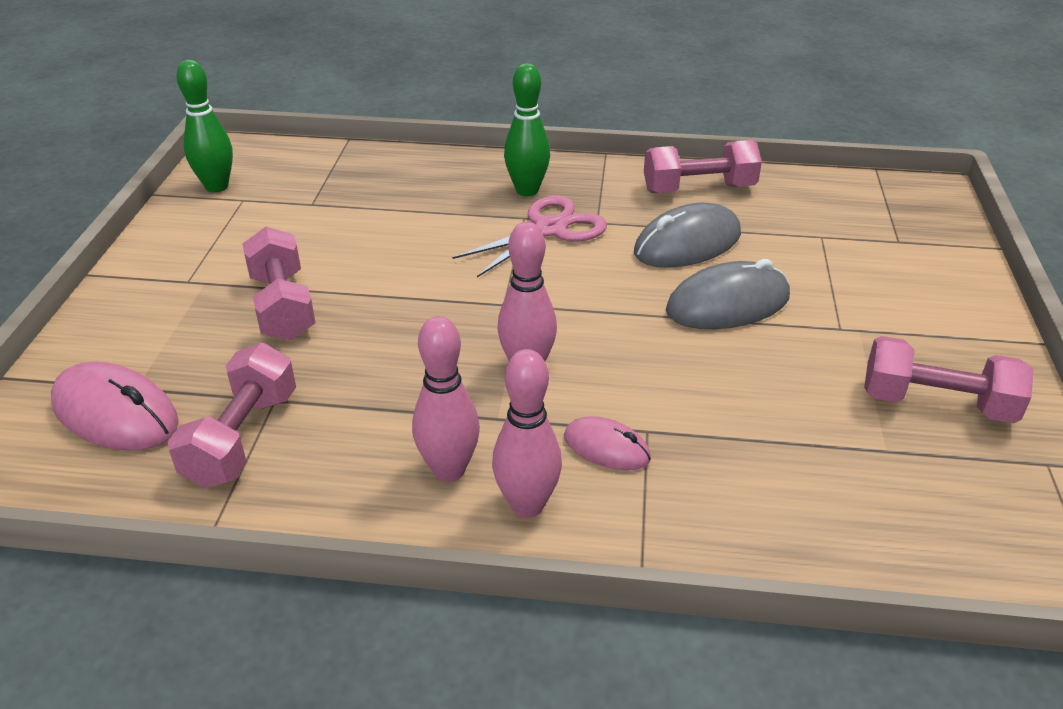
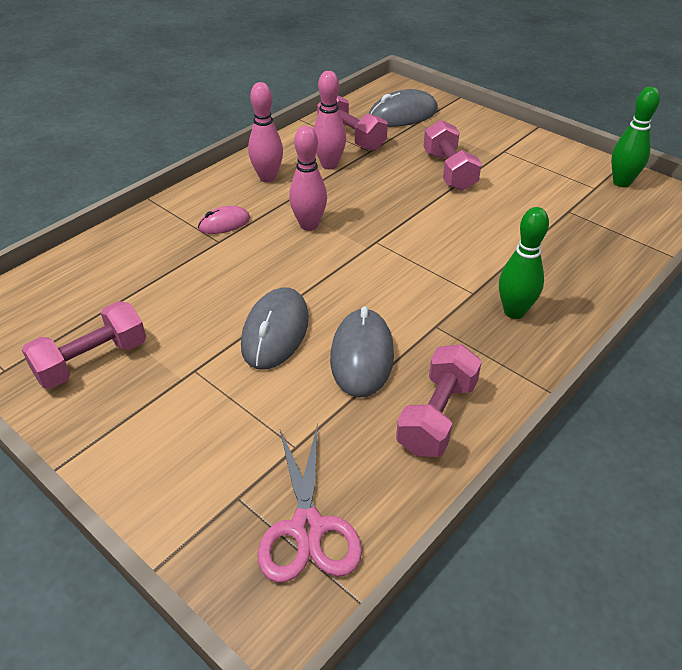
camera: 125 degrees right, 5 degrees up
pink mouse [51,361,179,450] -> grey mouse [369,89,438,127]
pink dumbbell [242,227,316,341] -> pink dumbbell turned 60 degrees clockwise [423,120,482,191]
pink scissors [452,195,607,277] -> pink scissors moved to [258,424,362,583]
pink bowling pin [492,349,562,518] -> pink bowling pin moved to [313,71,346,170]

